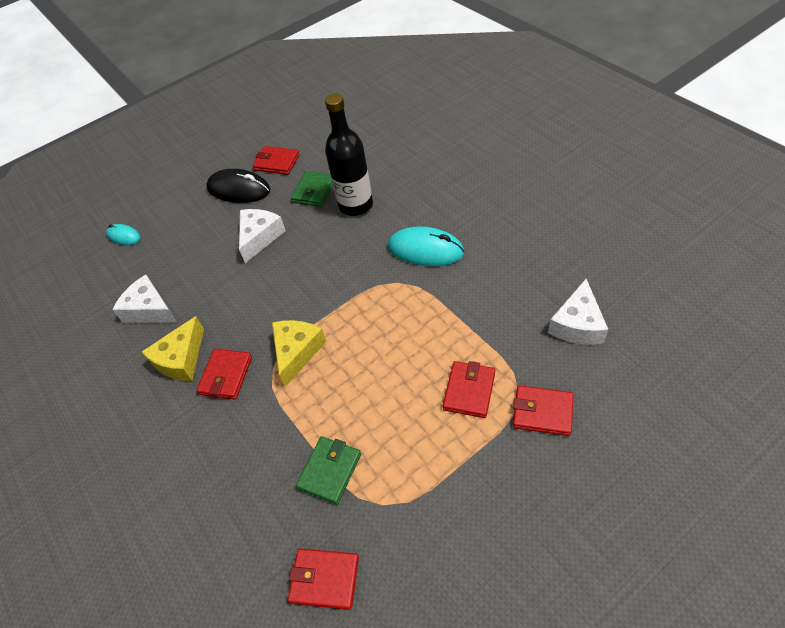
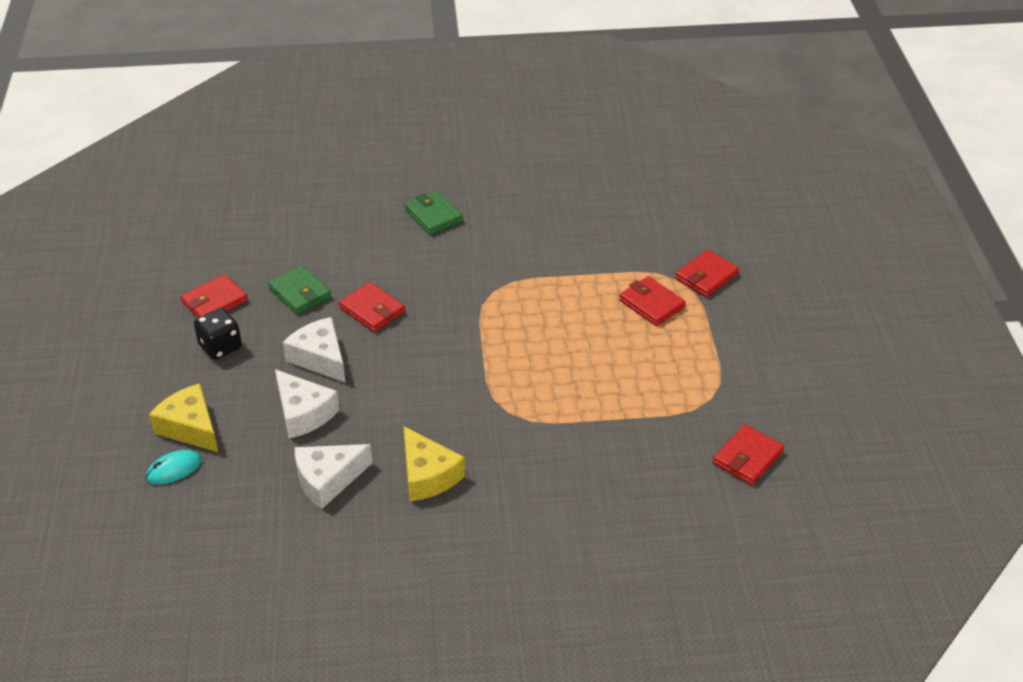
camera: 65 degrees left, 10 degrees down
red wallet [196,349,252,400] -> red wallet moved to [339,282,405,332]
black mouse [206,169,270,203] -> black dice [194,308,242,360]
yellow cheese [272,320,326,387] -> yellow cheese moved to [149,383,218,452]
green wallet [296,436,361,505] -> green wallet moved to [405,191,463,235]
black bottle [325,94,373,216] -> none
turquoise mouse [388,226,465,266] -> none
white cheese [548,279,608,345] -> white cheese moved to [275,369,339,439]

